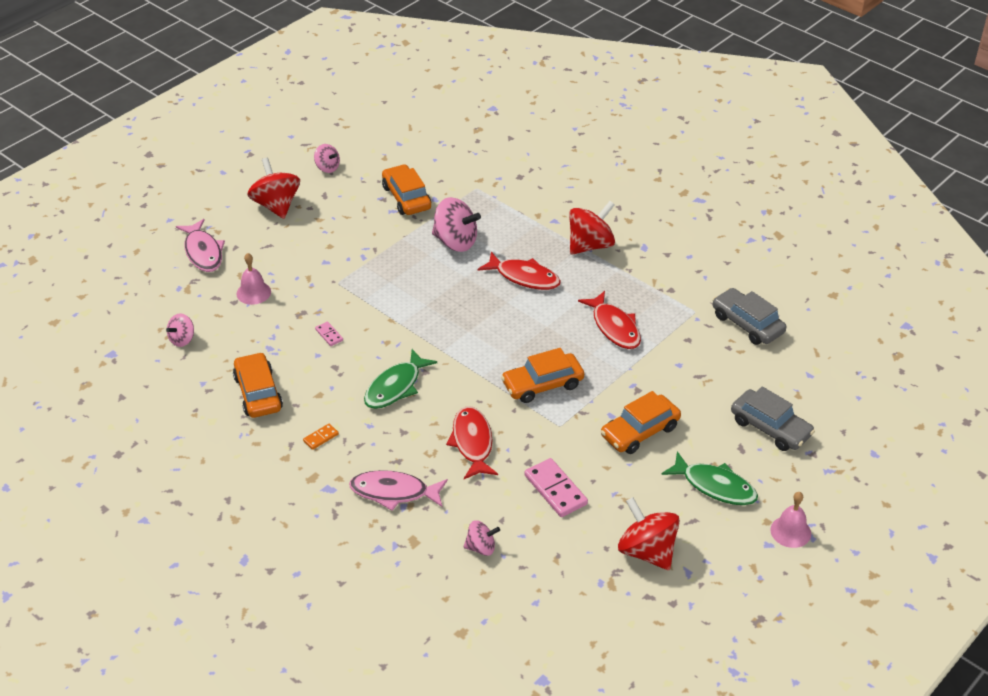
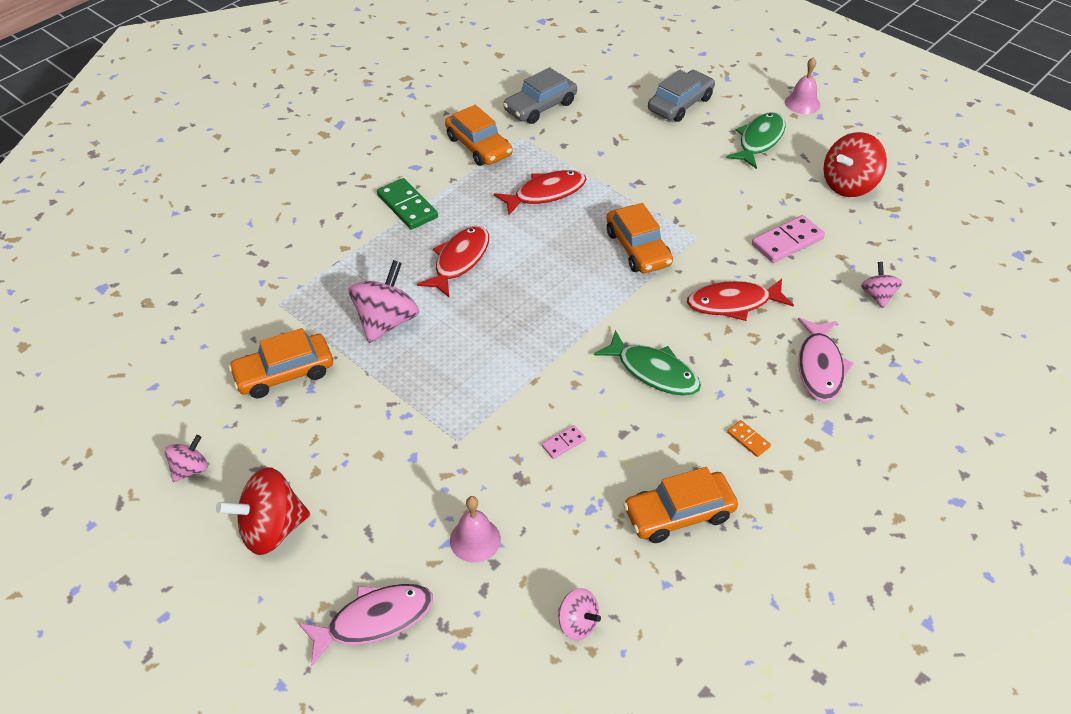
camera: 90 degrees left, 5 degrees up
red spinning top [569,201,615,255] -> green domino [377,178,438,230]
orange car [601,391,681,454] -> orange car moved to [445,105,512,166]

